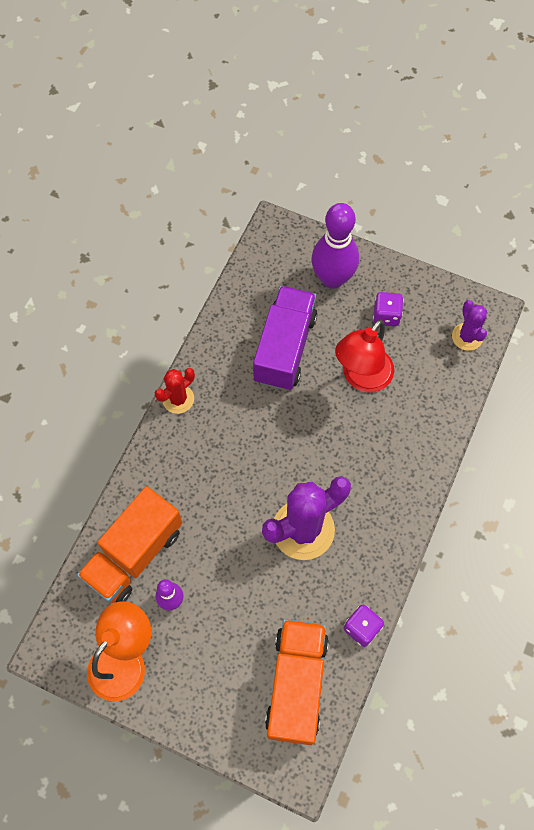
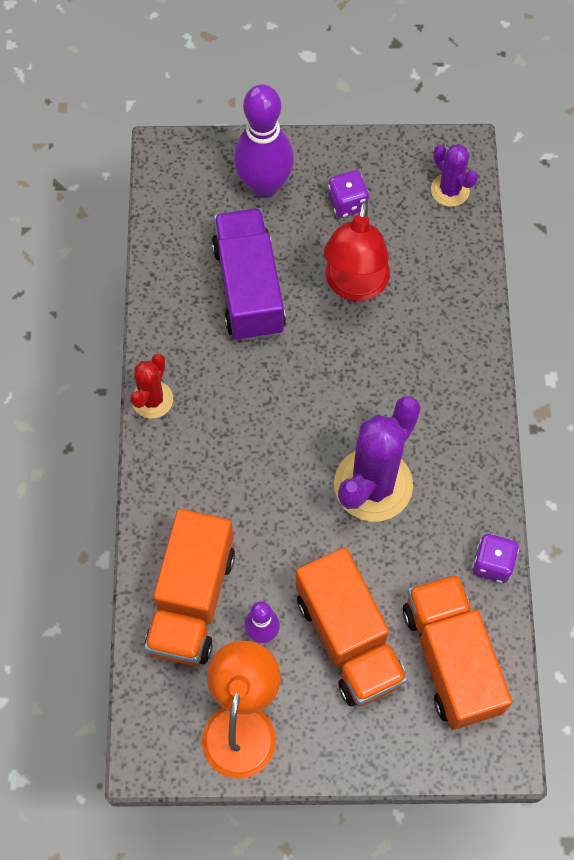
camera: 25 degrees left, 0 degrees up
none -> orange truck [296,547,408,706]

